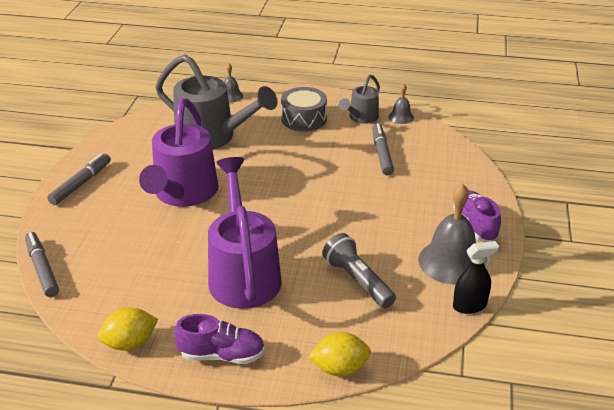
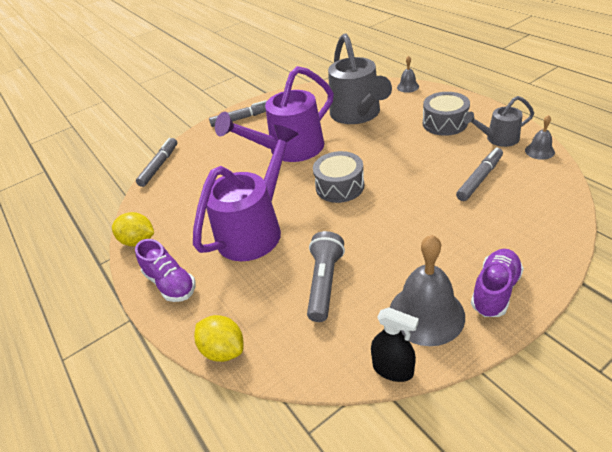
camera: 50 degrees right, 5 degrees up
none -> grey drum [313,151,364,203]

